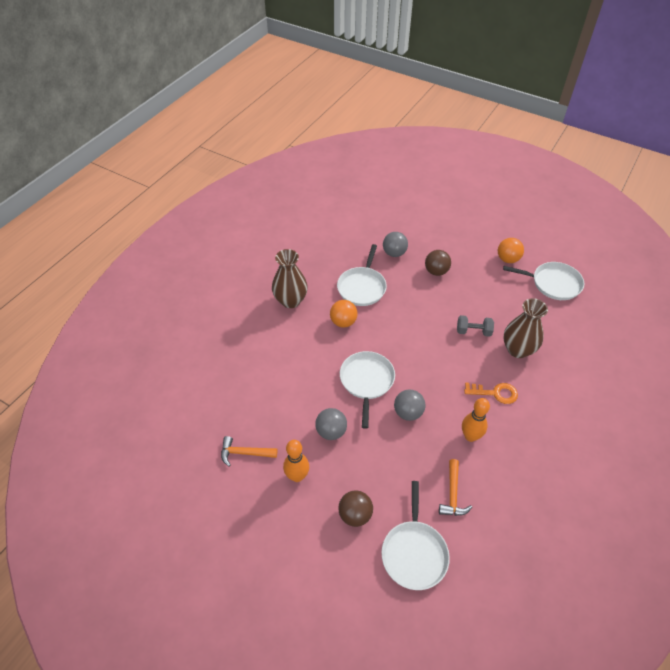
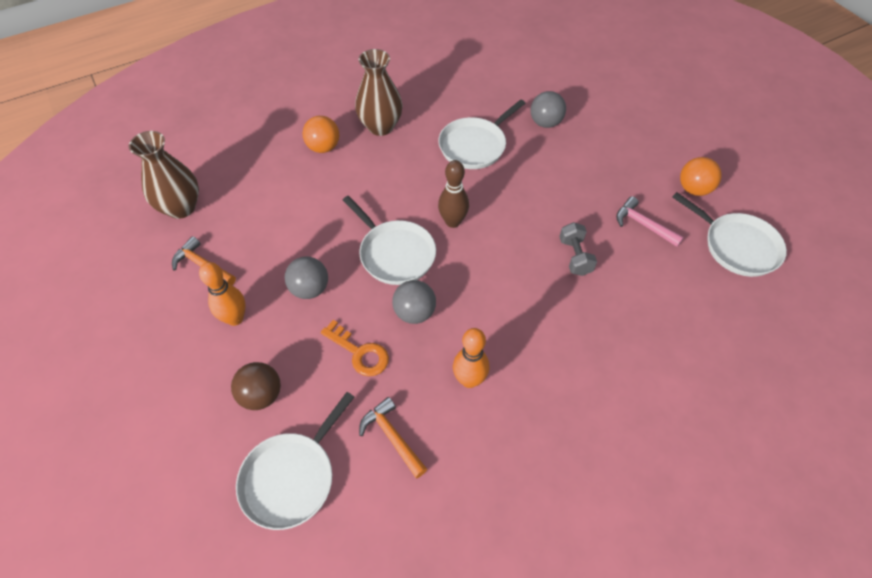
camera: 30 degrees right, 5 degrees up
orange ball [330,300,358,328] -> orange ball moved to [302,116,339,153]
white pan [340,351,395,429] -> white pan turned 105 degrees clockwise [343,196,436,285]
brown ball [425,250,451,276] -> none
orange hammer [439,459,472,516] -> orange hammer turned 105 degrees clockwise [359,397,427,478]
grey dumbbell [457,315,494,337] -> grey dumbbell turned 45 degrees clockwise [559,222,597,276]
orange key [464,383,518,404] -> orange key moved to [321,320,389,376]
brown vase [504,298,548,358] -> brown vase moved to [129,131,199,219]
none -> brown bowling pin [438,160,469,228]
none -> pink hammer [616,196,684,247]

